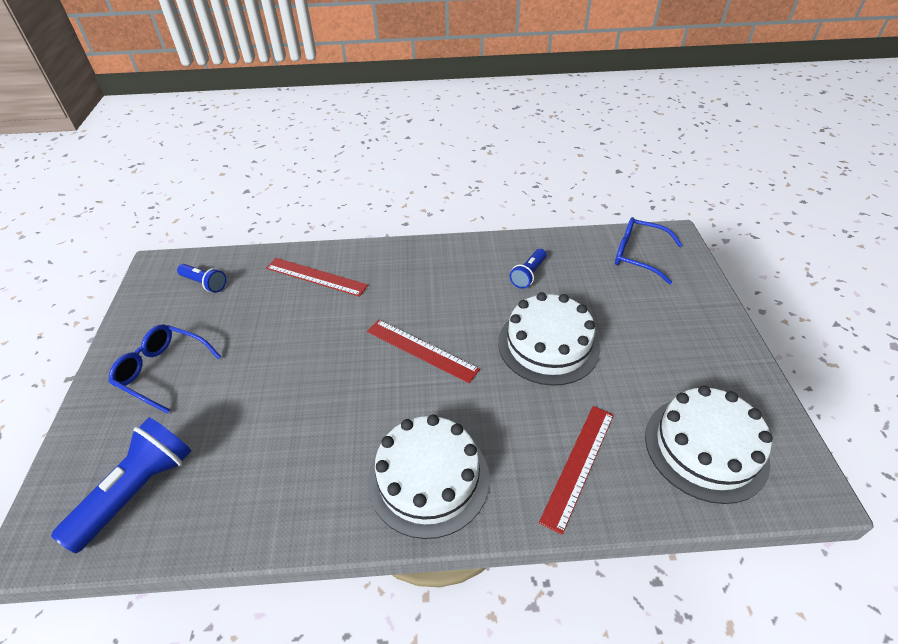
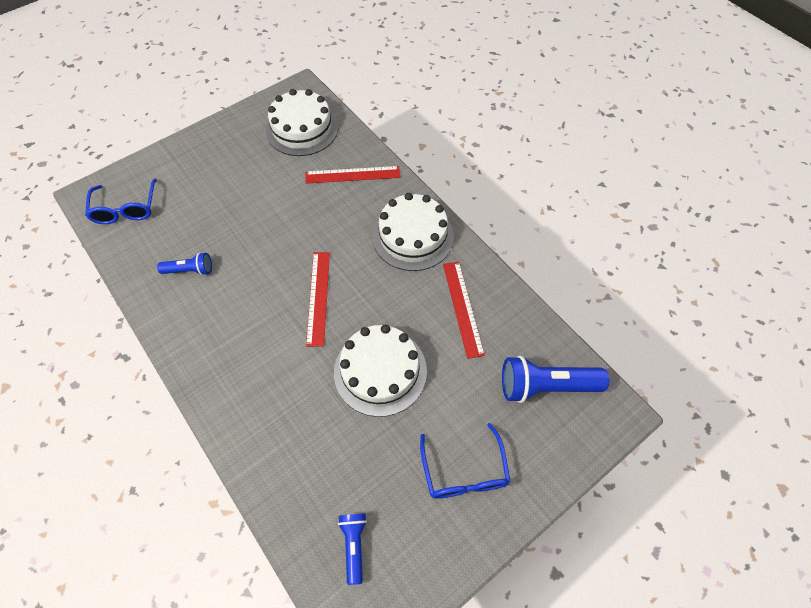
camera: 125 degrees left, 15 degrees up
red ruler [266,258,368,297] -> red ruler moved to [443,261,485,359]
white cake [498,292,600,386] -> white cake moved to [334,324,427,417]

